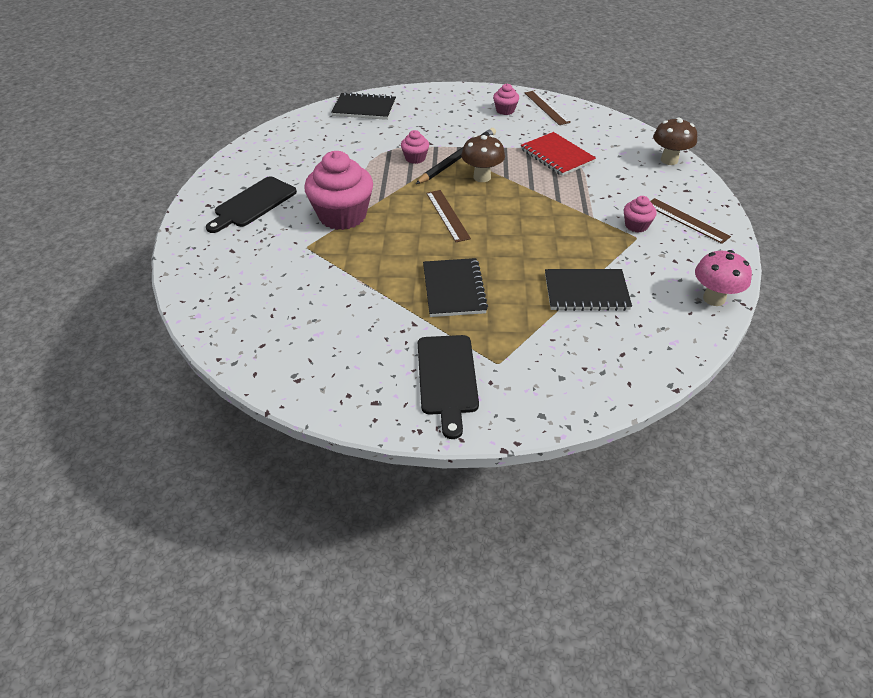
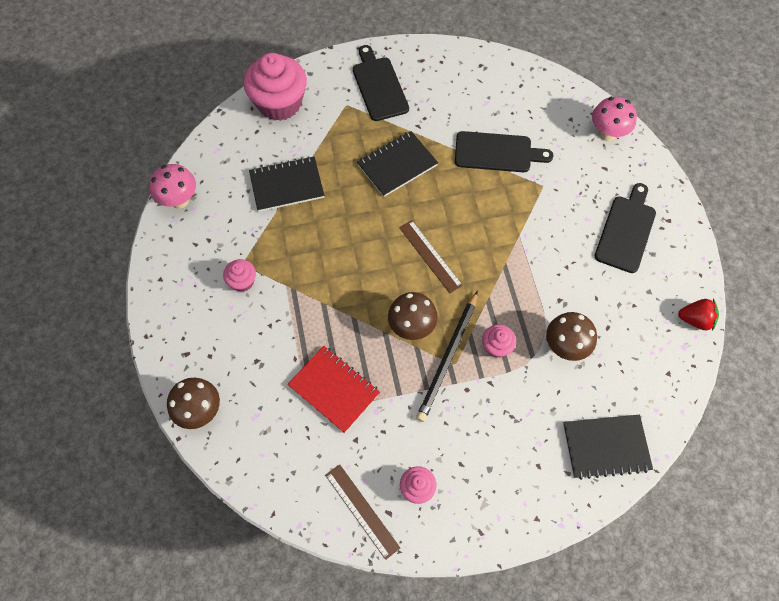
camera: 165 degrees right, 20 degrees up
pink cupcake [304,151,373,230] -> pink cupcake moved to [244,53,307,121]
black notebook [423,258,488,317] -> black notebook turned 75 degrees clockwise [357,131,438,197]
brown ruler [650,198,731,244] -> none
none -> black cutting board [455,131,554,172]
none -> brown mushroom [546,312,597,361]
none -> pink mushroom [592,97,637,141]
none -> red strawberry [678,299,719,331]

